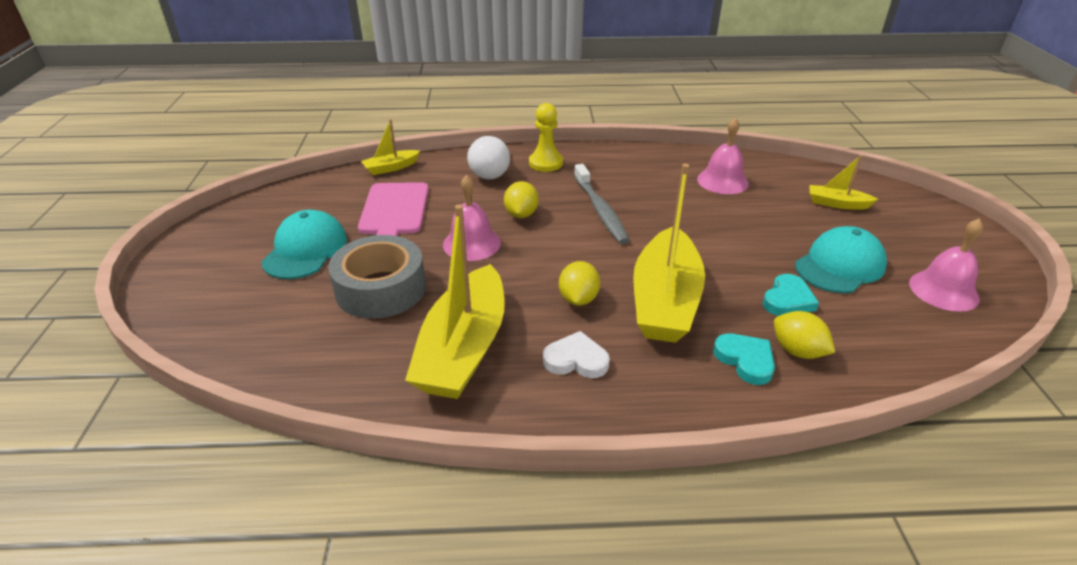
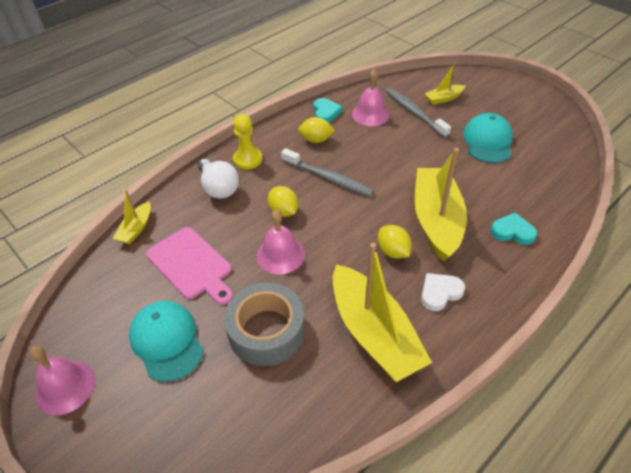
camera: 40 degrees left, 10 degrees up
yellow boat [633,164,705,343] -> yellow boat turned 150 degrees counterclockwise [414,148,467,262]
turquoise heart [763,274,819,316] -> turquoise heart moved to [313,98,342,123]
yellow lemon [774,311,836,359] -> yellow lemon moved to [298,117,335,143]
pink bell [909,218,983,312] -> pink bell moved to [30,346,95,415]
none -> grey toothbrush [386,88,451,138]

